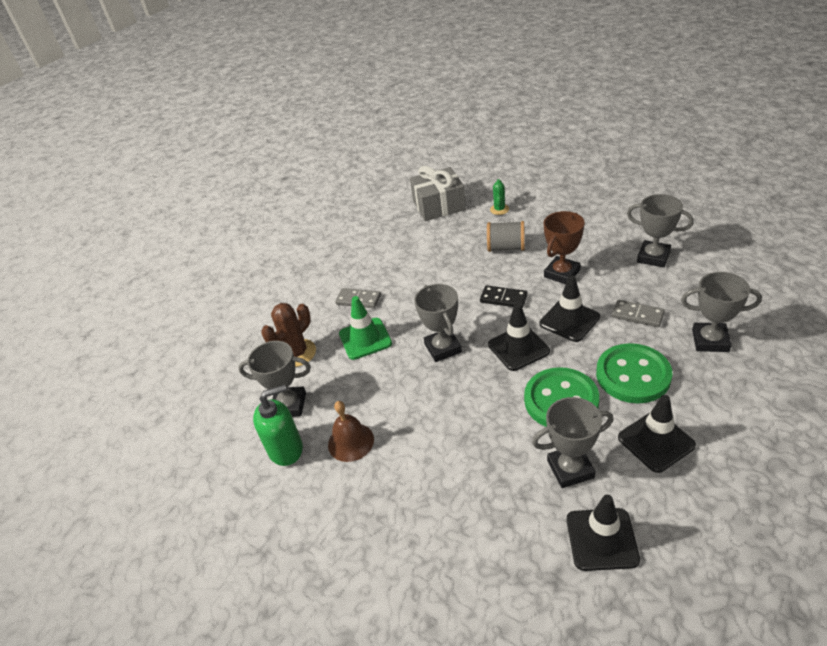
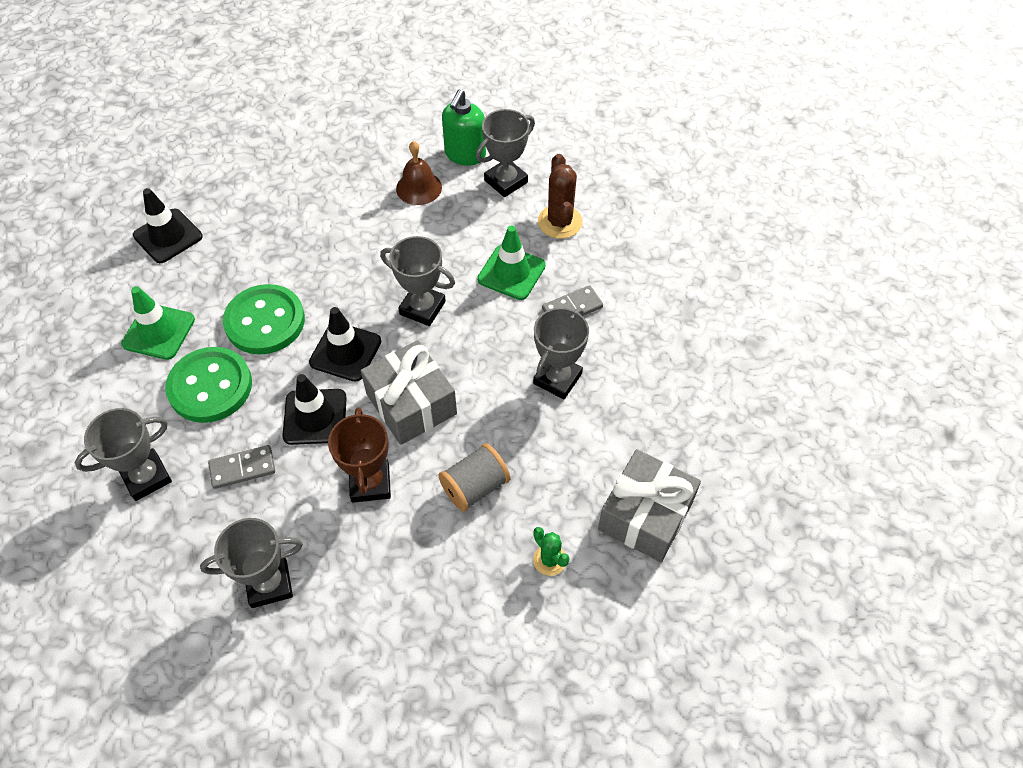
camera: 130 degrees right, 15 degrees up
black domino [480,285,528,308] -> grey gift [361,340,457,445]
grey trophy [532,397,614,488] -> grey trophy moved to [533,308,589,399]
black traffic cone [618,395,696,473] -> green traffic cone [121,286,195,360]

